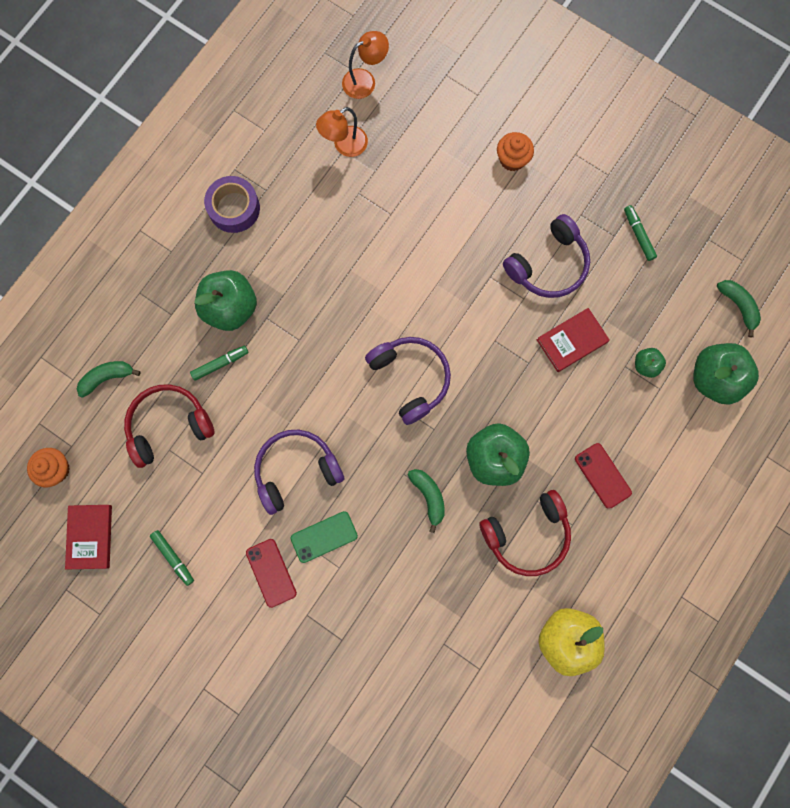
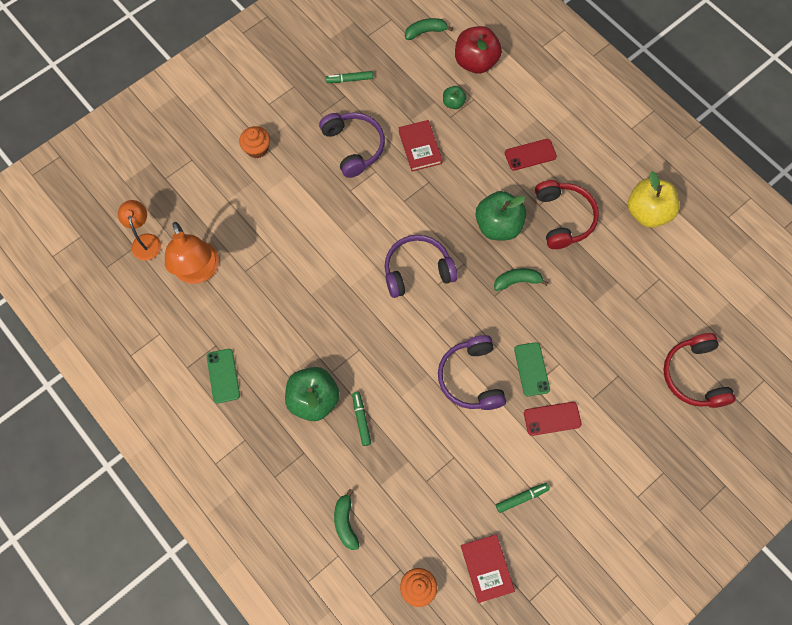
camera: 75 degrees left, 10 degrees down
red book [65,505,112,569] -> red book turned 60 degrees clockwise [461,535,515,603]
red headphones [124,384,215,468] -> red headphones moved to [663,333,736,408]
purple tape [204,176,260,233] -> green phone [207,349,240,404]
orange lamp [316,107,368,157] -> orange lamp [165,222,219,284], size x1.58
green apple [693,343,759,405] -> red apple [455,26,502,74]

